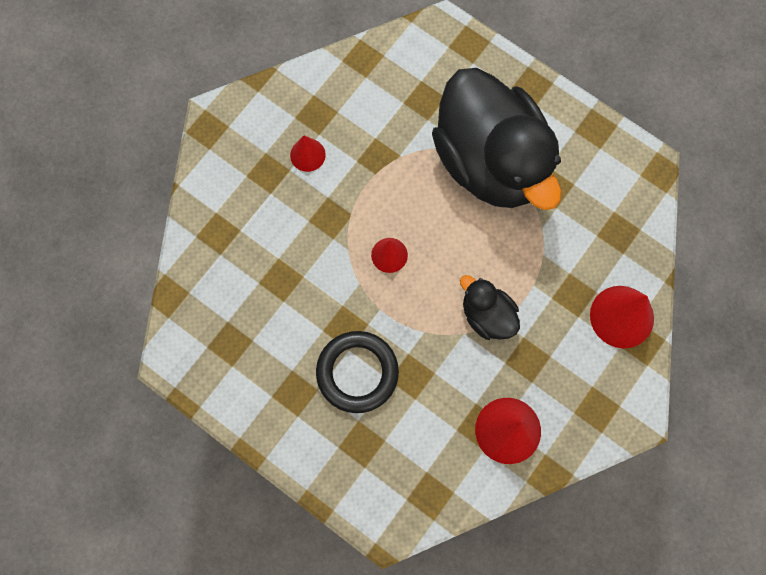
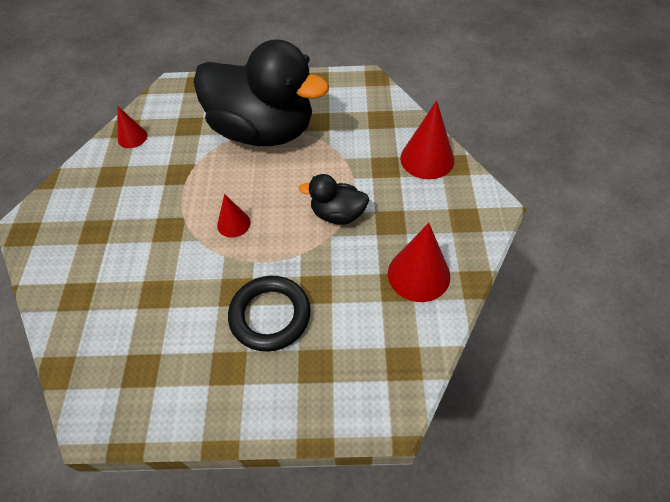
camera: 35 degrees left, 20 degrees down
red cone [290,135,326,172] -> red cone moved to [117,106,147,148]

